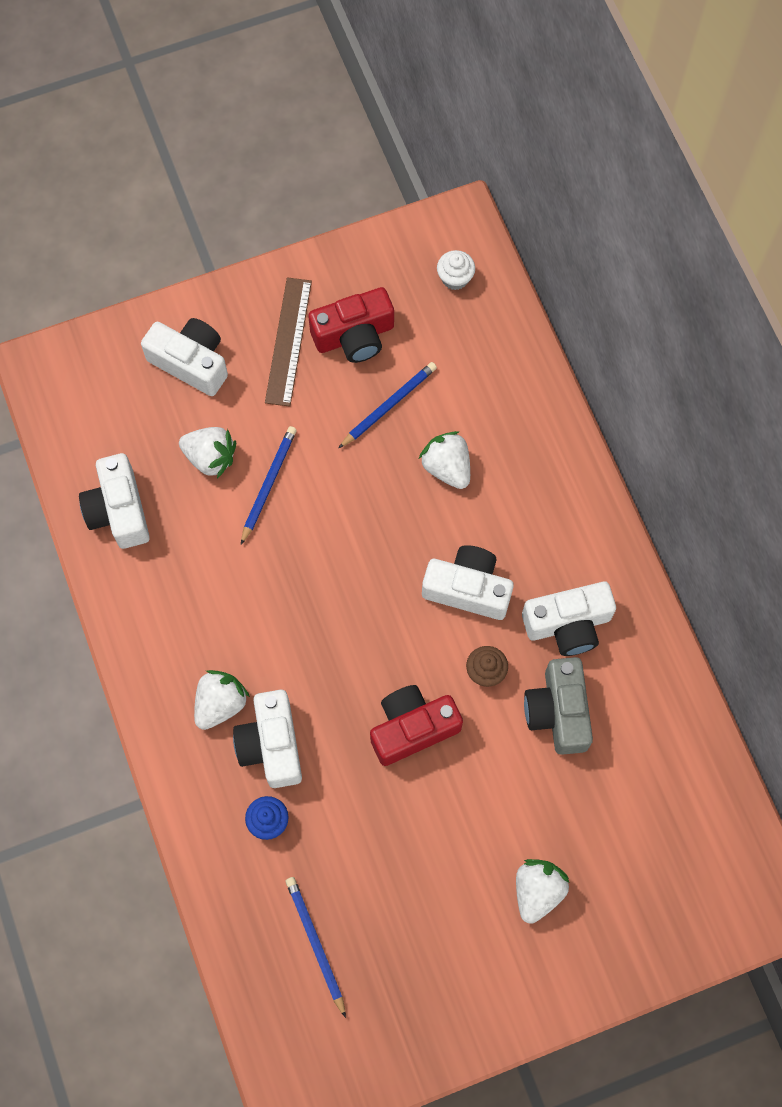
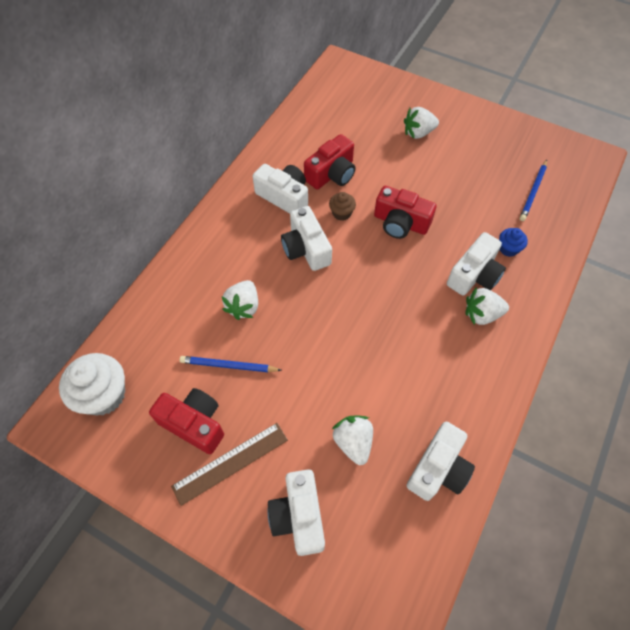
camera: 130 degrees left, 10 degrees down
blue pencil [241,426,297,545] -> none
white cupcake [437,250,475,290] -> white cupcake [59,353,125,416], size x1.93
grey camera [524,657,593,755] -> red camera [304,134,355,189]

